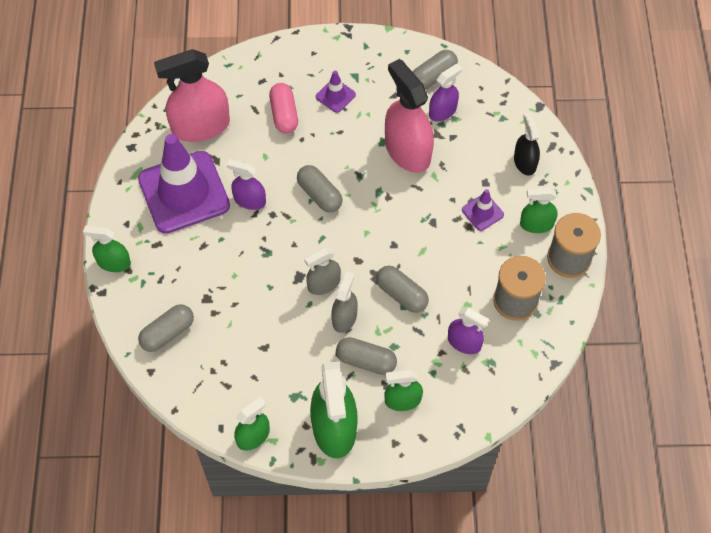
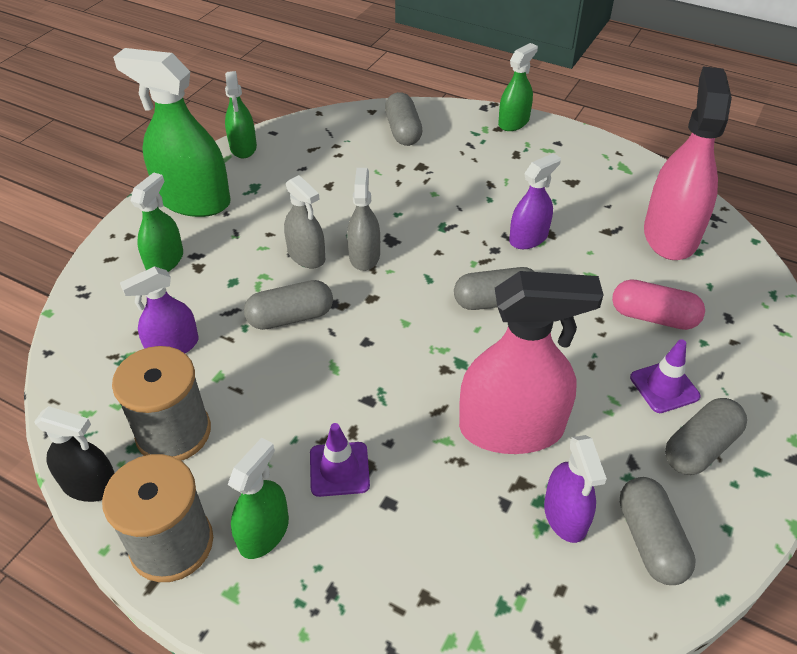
camera: 120 degrees right, 15 degrees down
purple traffic cone [138,134,230,234] -> none
grey capsule [336,337,397,375] -> grey capsule moved to [665,398,747,475]
black spray bottle [514,113,540,175] -> black spray bottle moved to [34,406,115,502]

